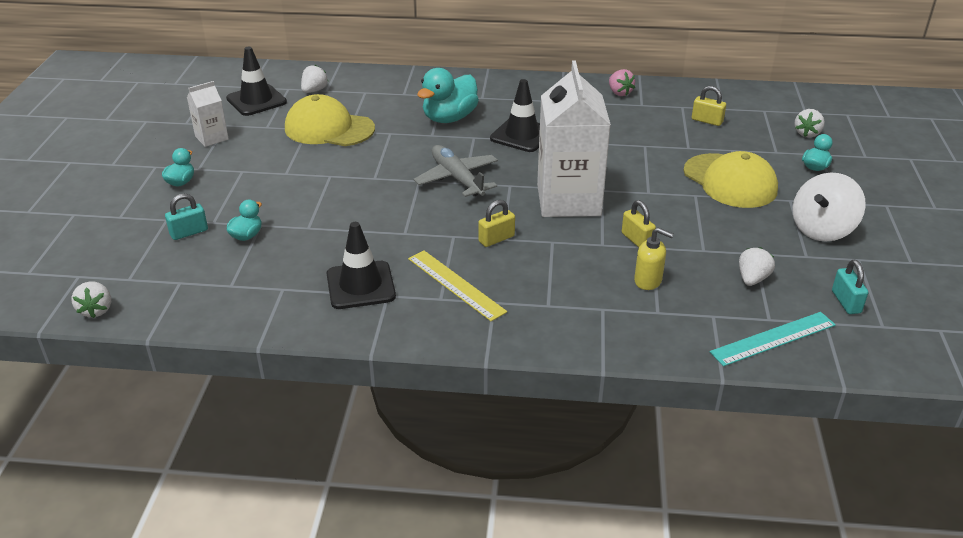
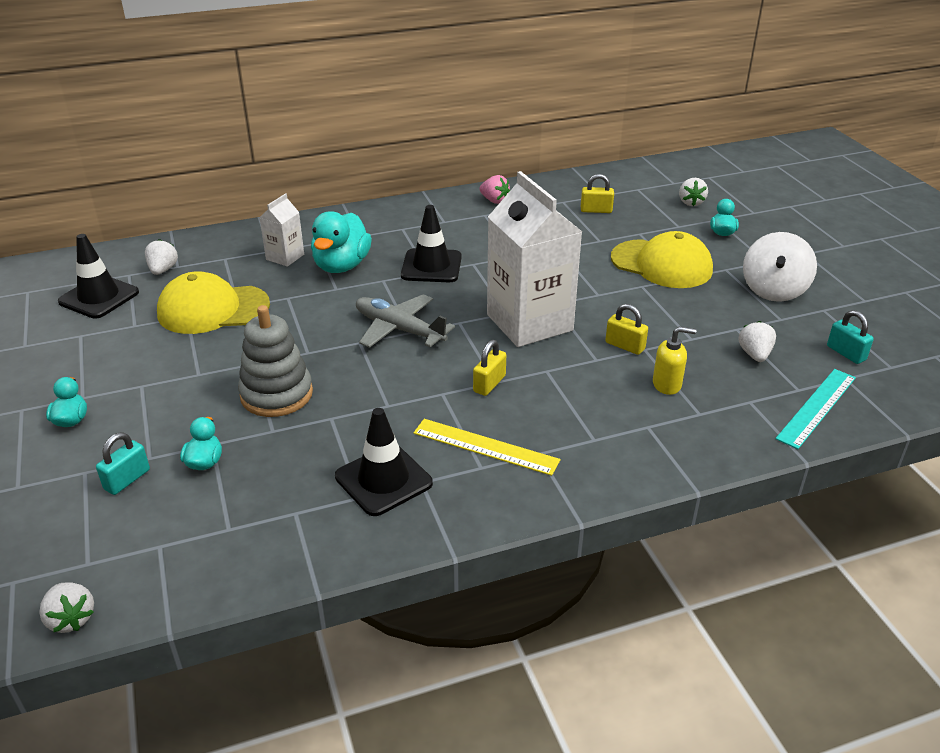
camera: 25 degrees left, 0 degrees up
white carton [187,81,229,147] -> white carton moved to [259,193,304,267]
none -> grey stacking toy [238,305,313,417]

